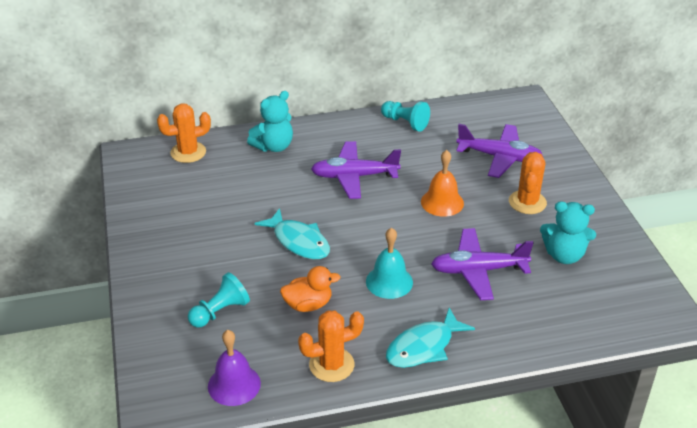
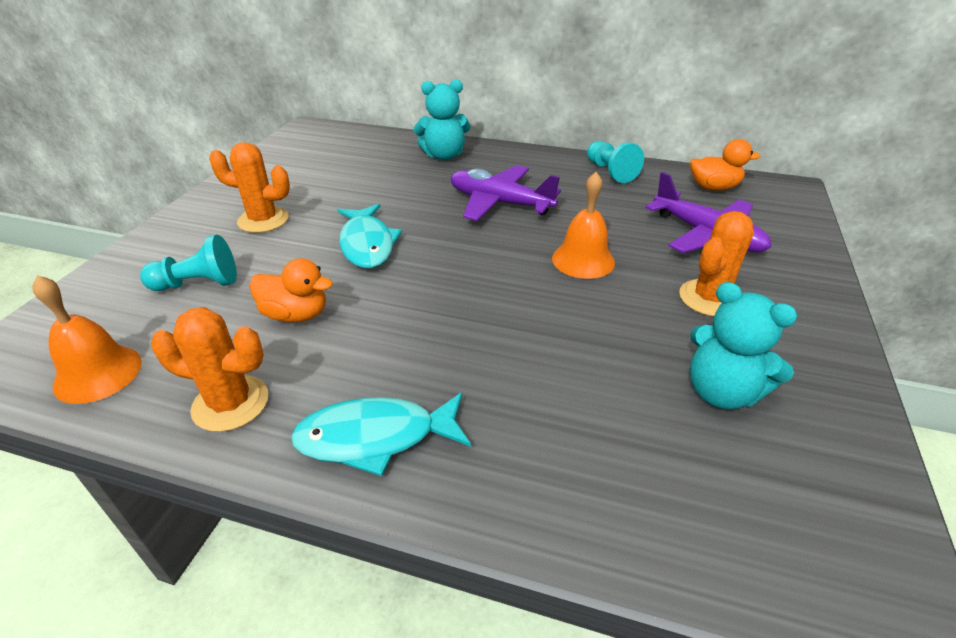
camera: 30 degrees right, 0 degrees up
orange cactus [157,104,211,163] -> orange cactus moved to [209,142,290,233]
purple bell [208,330,261,406] -> orange bell [32,275,142,404]
turquoise bell [366,228,413,299] -> none
purple plane [431,228,534,300] -> none
none -> orange duck [690,139,761,191]

